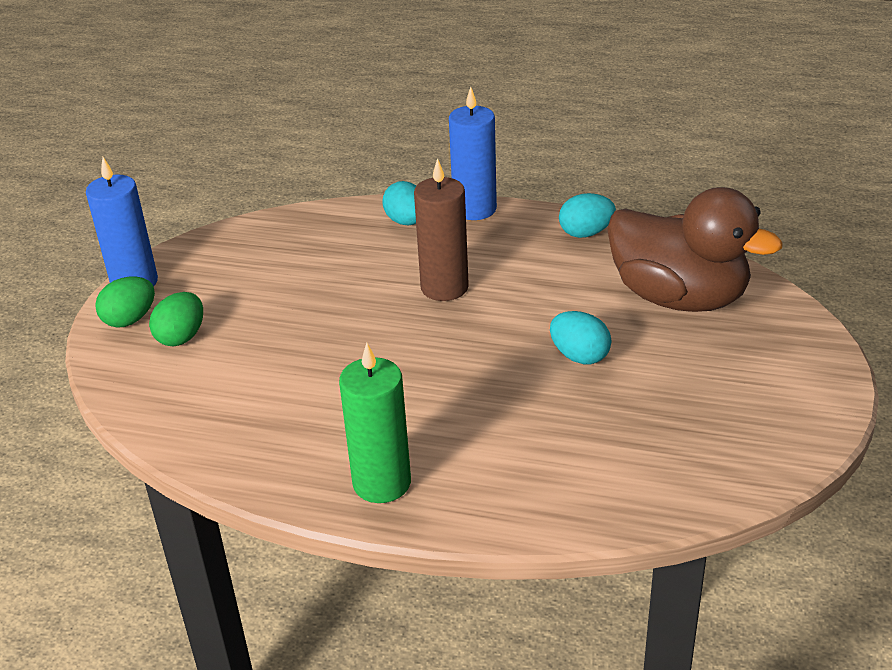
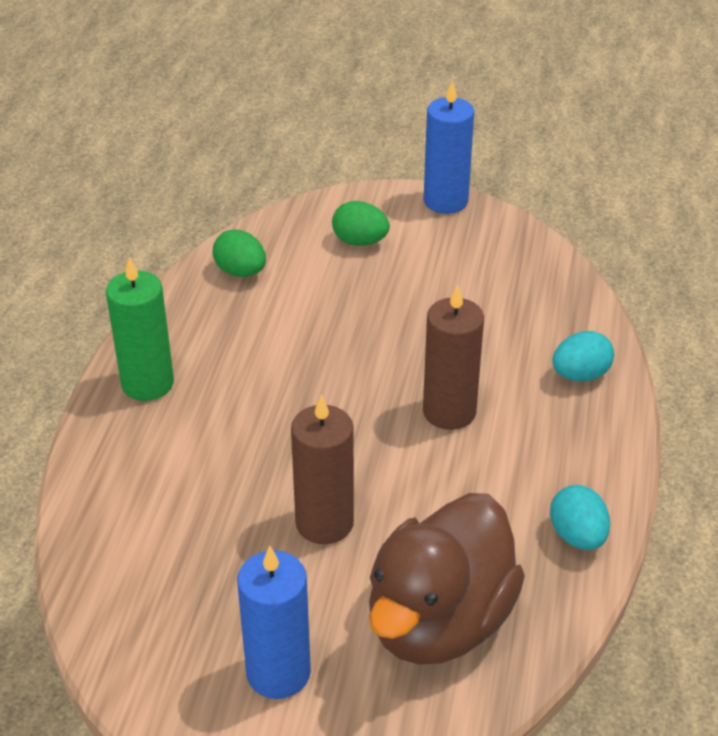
camera: 85 degrees right, 5 degrees up
green egg [95,277,155,328] -> green egg moved to [213,229,266,277]
blue candle [449,87,497,220] -> blue candle moved to [237,546,311,699]
turquoise egg [550,311,611,364] -> brown candle [291,394,354,544]

